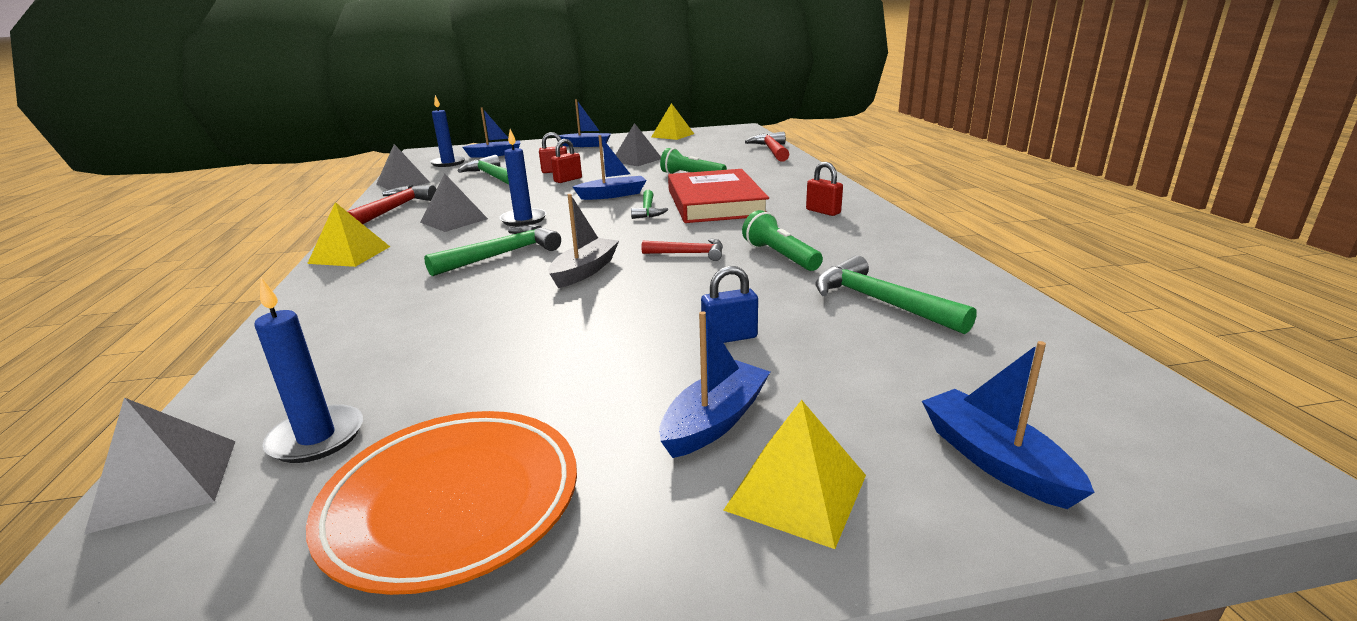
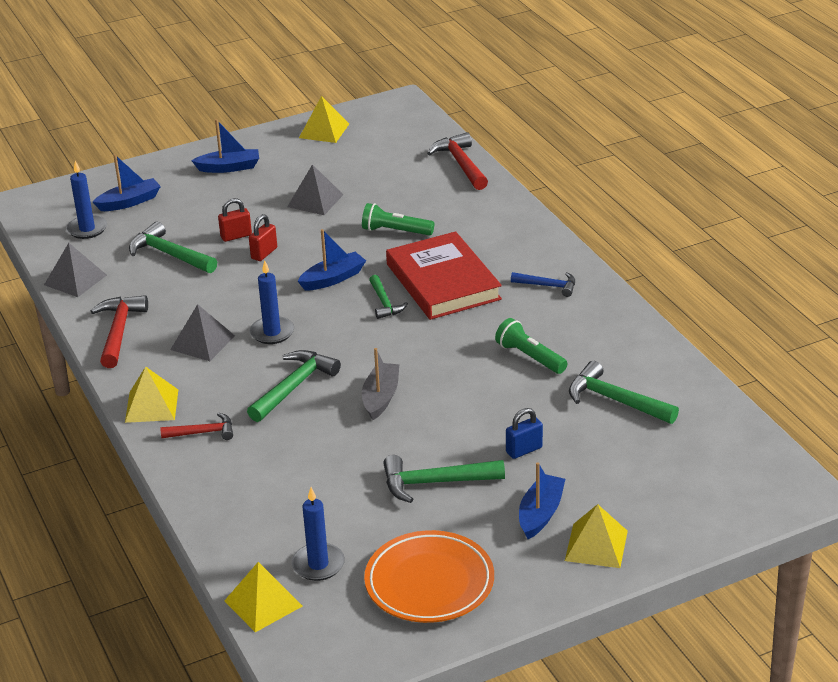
camera: 15 degrees left, 10 degrees up
grey pyramid [84,397,236,534] -> yellow pyramid [224,562,303,632]
red hammer [642,238,723,261] -> red hammer moved to [160,413,233,440]
red padlock [806,162,843,216] -> blue hammer [511,272,575,297]
blue boat [922,341,1095,509] -> none
none -> green hammer [383,455,505,503]

